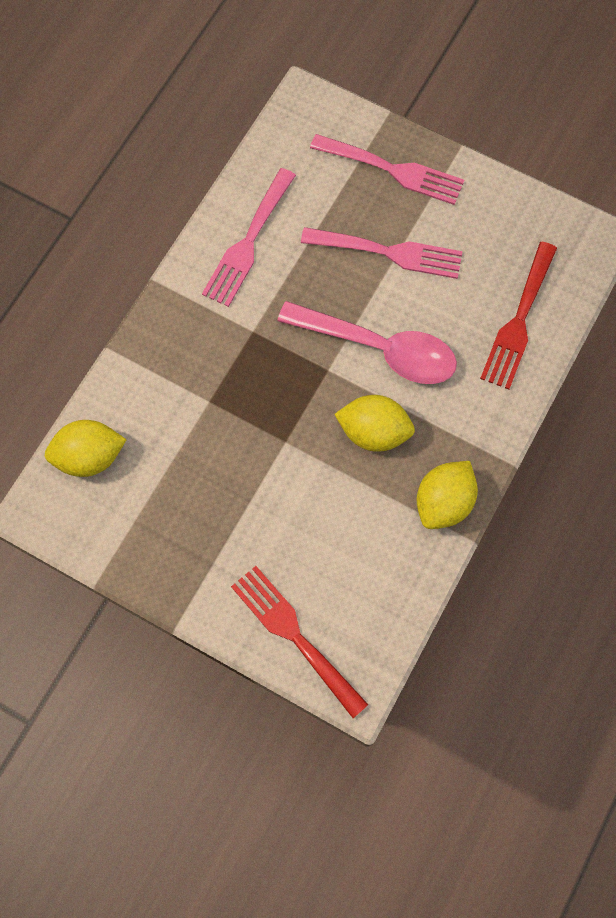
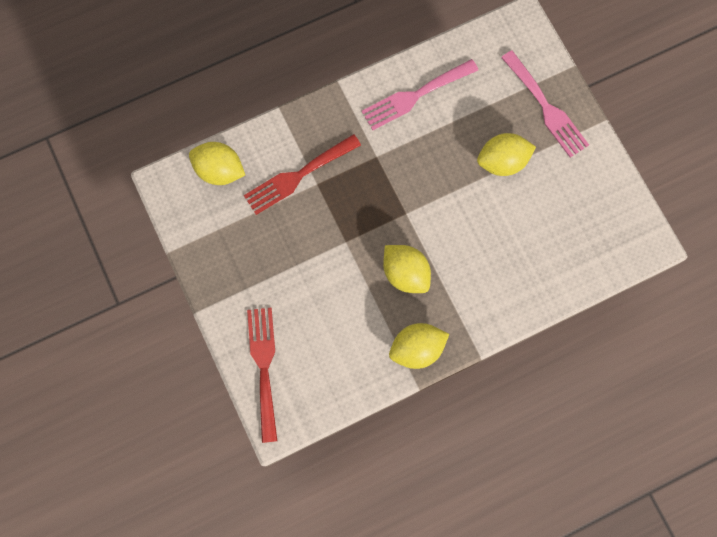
camera: 35 degrees right, 5 degrees up
pink spoon [277,301,457,384] -> none
pink fork [301,227,463,279] -> yellow lemon [477,133,536,176]
red fork [480,242,557,390] -> red fork moved to [244,134,361,215]

